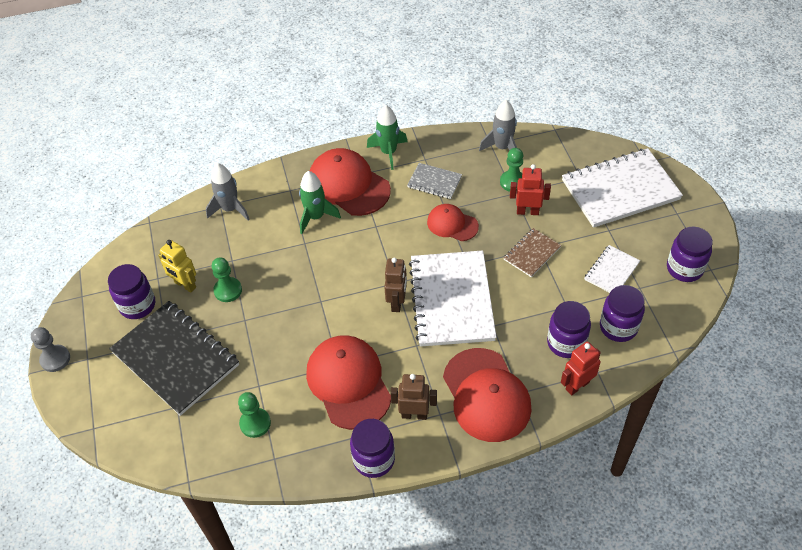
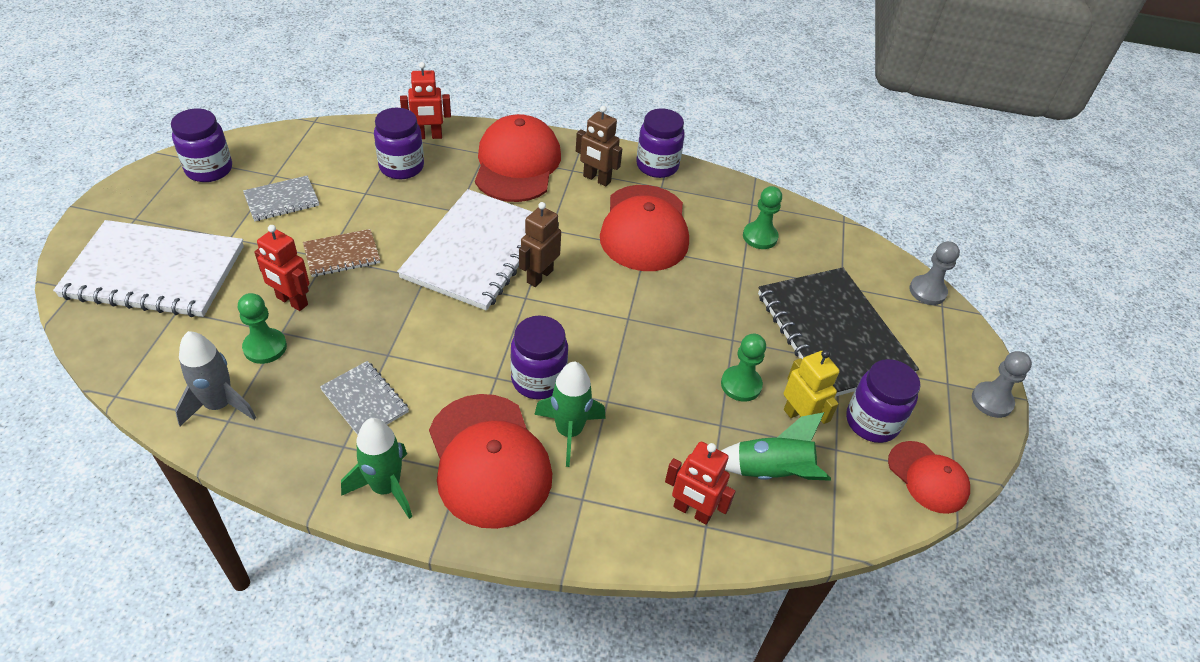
camera: 160 degrees left, 5 degrees down
grey rocket [206,163,250,221] -> red robot [665,442,735,525]
red cap [427,204,479,241] -> red cap moved to [888,441,970,514]
white notebook [584,245,640,293] -> grey notebook [243,176,319,221]
purple jar [600,285,645,342] -> purple jar moved to [510,315,568,399]
none -> green rocket [721,412,831,481]
none -> grey pawn [909,241,960,305]

